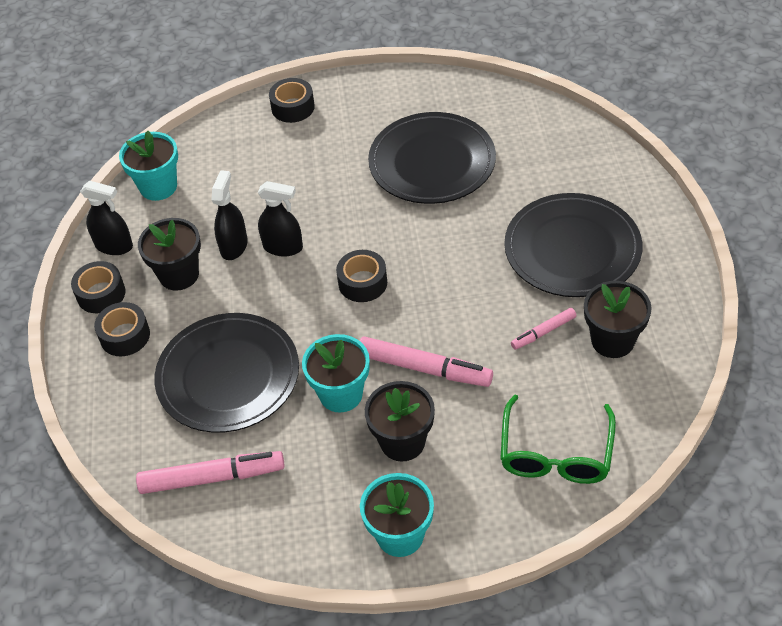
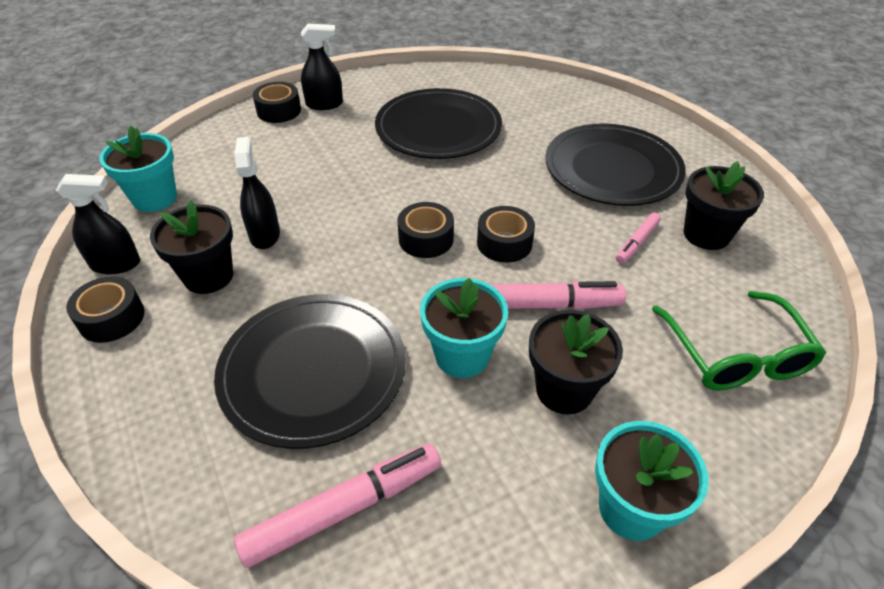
camera: 25 degrees left, 5 degrees down
black tape [94,302,150,356] -> black tape moved to [477,206,535,263]
black spray bottle [258,181,303,257] -> black spray bottle moved to [301,24,343,110]

